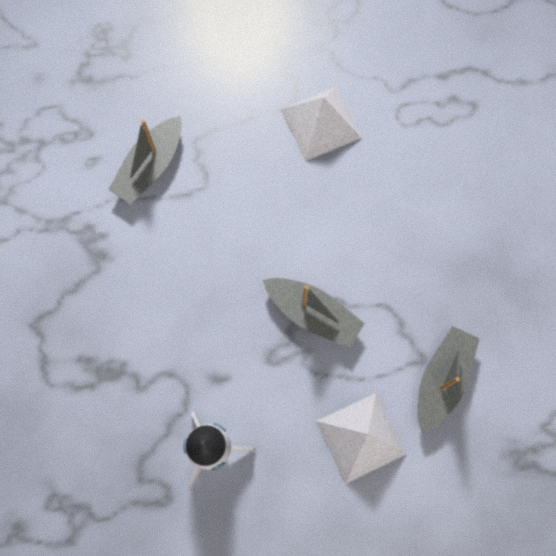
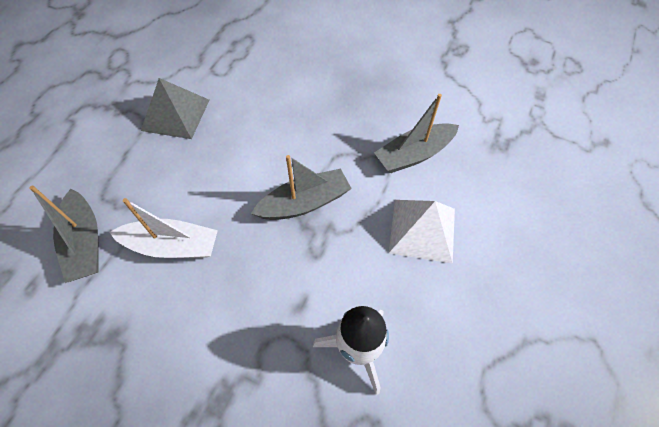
camera: 55 degrees left, 15 degrees down
white pyramid [281,87,361,161] -> grey pyramid [141,78,209,139]
grey boat [417,326,479,433] -> grey boat turned 90 degrees counterclockwise [374,94,459,173]
none -> white boat [109,198,218,258]

